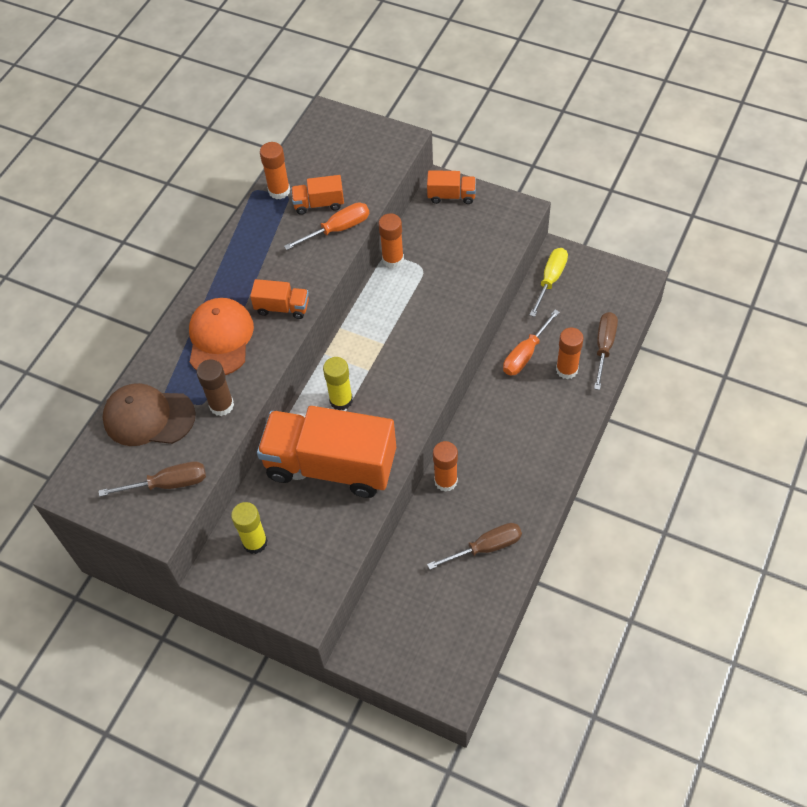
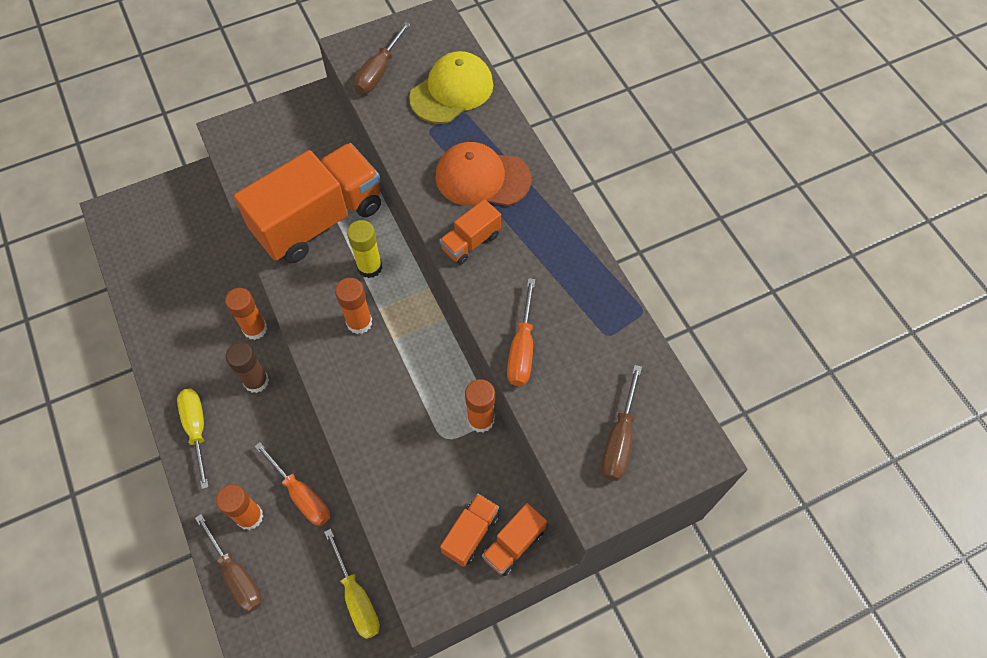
camera: 125 degrees right, 5 degrees up
brown cap [102,383,196,446] -> yellow cap [409,51,493,124]
orange cap [189,298,254,375] -> orange cap turned 150 degrees clockwise [435,142,531,206]
brown glue stick [197,359,234,416] -> brown glue stick moved to [226,342,269,393]
yellow glue stick [231,502,268,554] -> none
orange glue stick [260,142,290,199] -> orange glue stick moved to [335,278,372,334]
orange truck [291,175,344,215] -> orange truck moved to [440,494,499,567]
brown screwdriver [427,523,522,569] -> brown screwdriver moved to [601,365,642,481]
orange screwdriver [503,310,560,376] -> orange screwdriver turned 150 degrees clockwise [254,442,330,526]
none -> yellow screwdriver [177,389,209,489]

